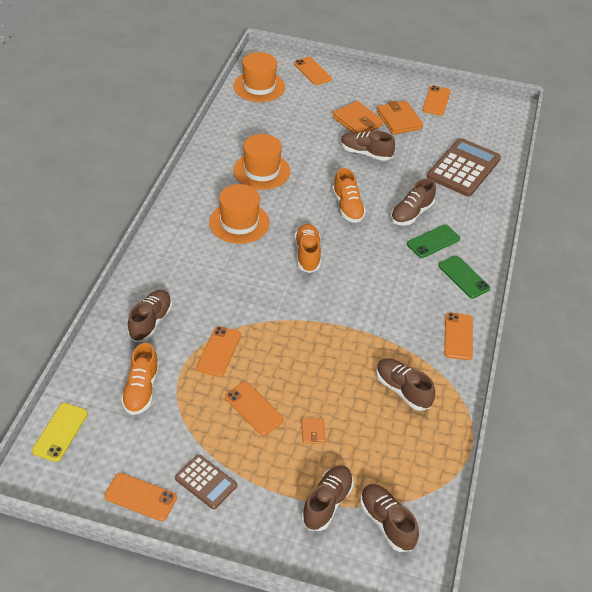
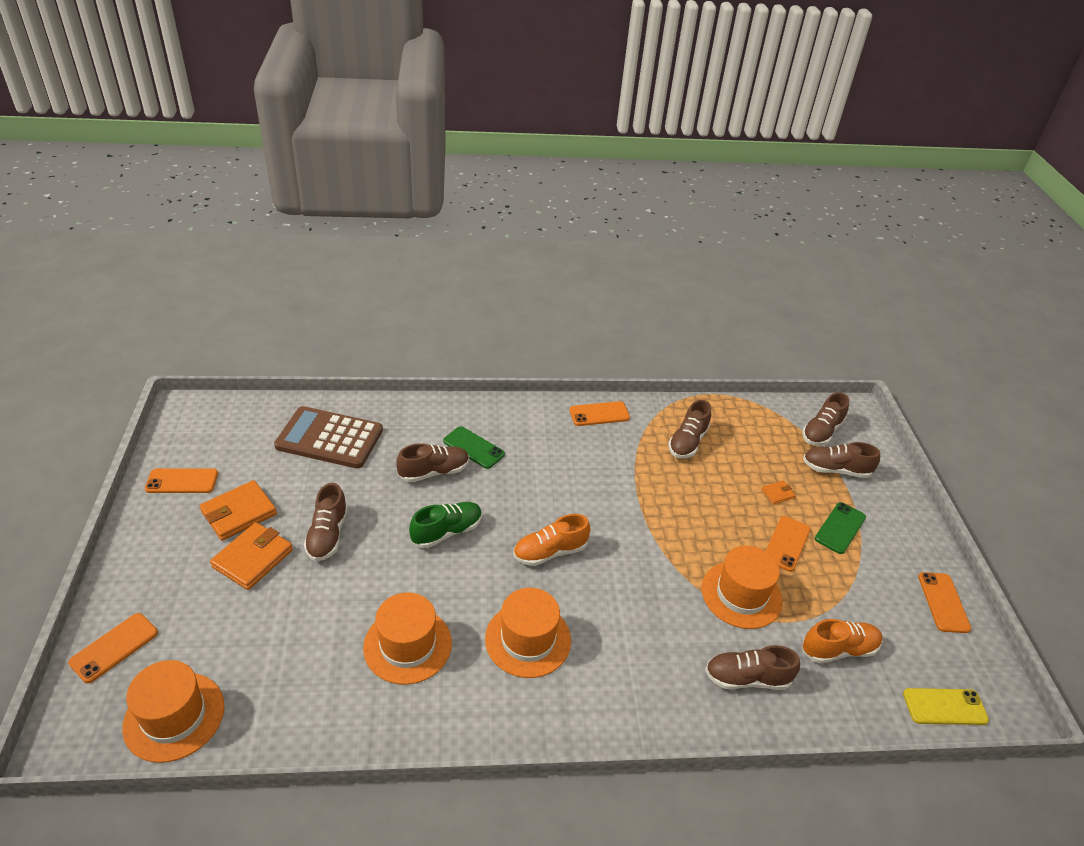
camera: 110 degrees left, 5 degrees down
brown calculator [175,455,237,509] -> none
orange phone [196,326,241,377] -> orange hat [702,545,783,629]
orange shoe [332,168,366,223] -> green shoe [409,502,482,548]
brown shoe [391,178,436,225] -> brown shoe turned 45 degrees counterclockwise [396,443,469,482]
green phone [438,255,490,299] -> green phone moved to [815,502,866,554]

